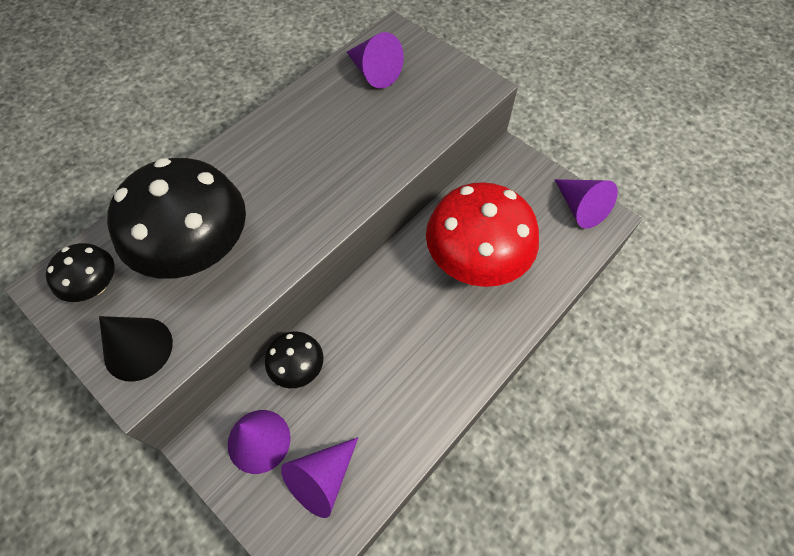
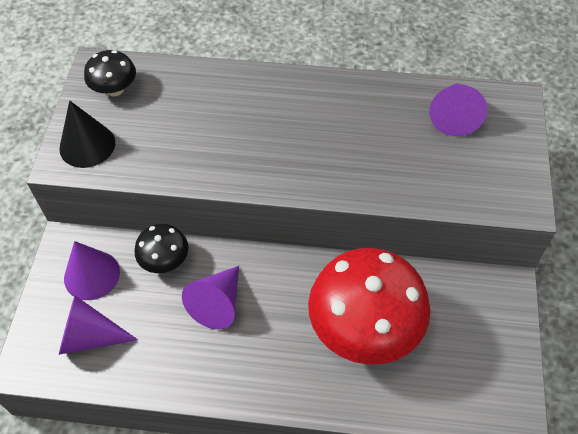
camera: 55 degrees right, 5 degrees down
black mushroom [107,158,246,279] -> none
purple cone [555,179,618,229] -> purple cone moved to [182,266,239,329]

